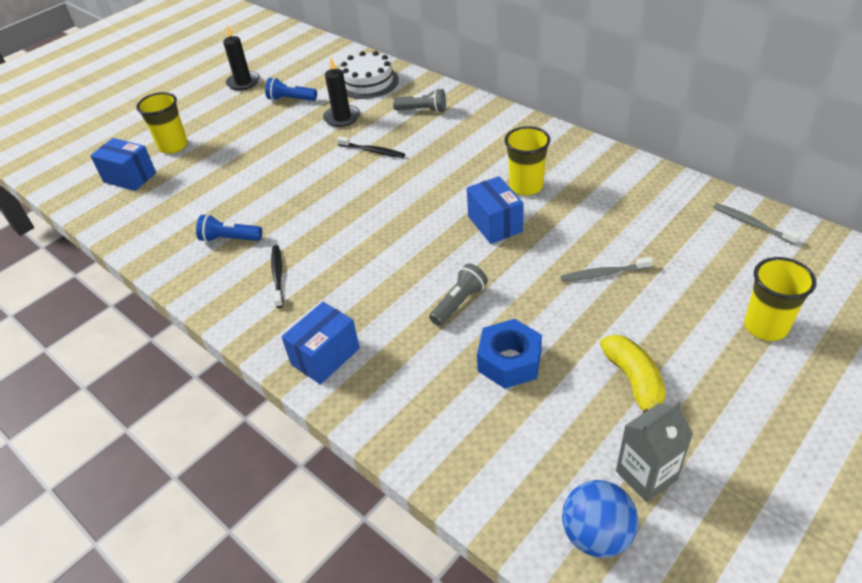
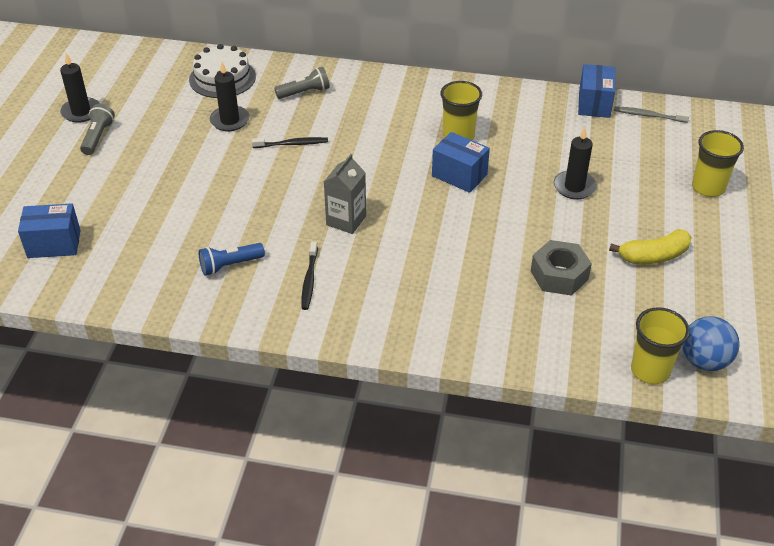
camera: 35 degrees left, 0 degrees up
yellow cup [136,92,188,154] -> yellow cup moved to [631,307,690,384]
blue flashlight [265,78,317,101] -> none
black toothbrush [271,245,283,308] -> black toothbrush turned 135 degrees counterclockwise [301,242,318,310]
blue box [282,302,360,384] -> blue box moved to [578,64,615,118]
grey flashlight [429,263,488,326] -> grey flashlight moved to [80,104,115,155]
blue nut [477,319,542,389] -> grey nut [531,240,592,296]
grey toothbrush [561,257,653,282] -> black candle [554,127,597,199]
yellow banana [600,335,666,414] -> yellow banana turned 120 degrees clockwise [609,229,692,264]
grey carton [616,402,693,502] -> grey carton moved to [324,154,366,234]

